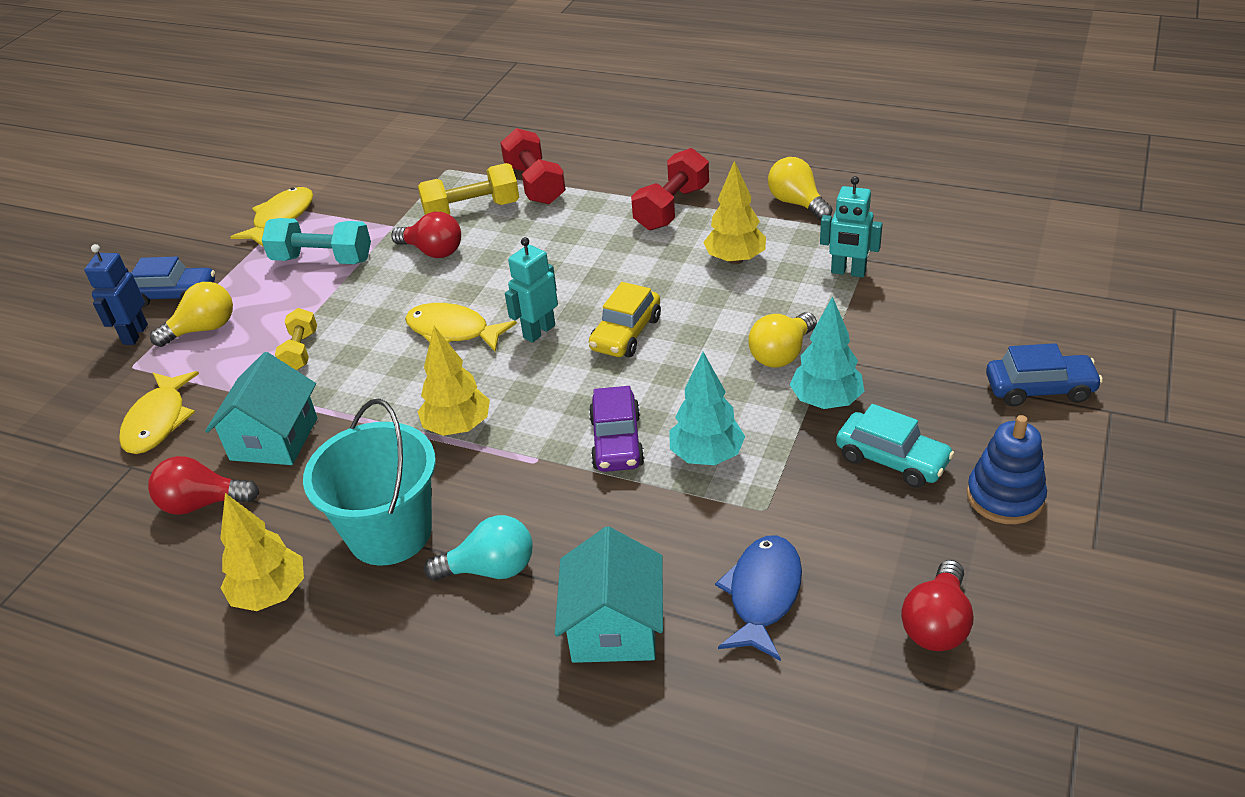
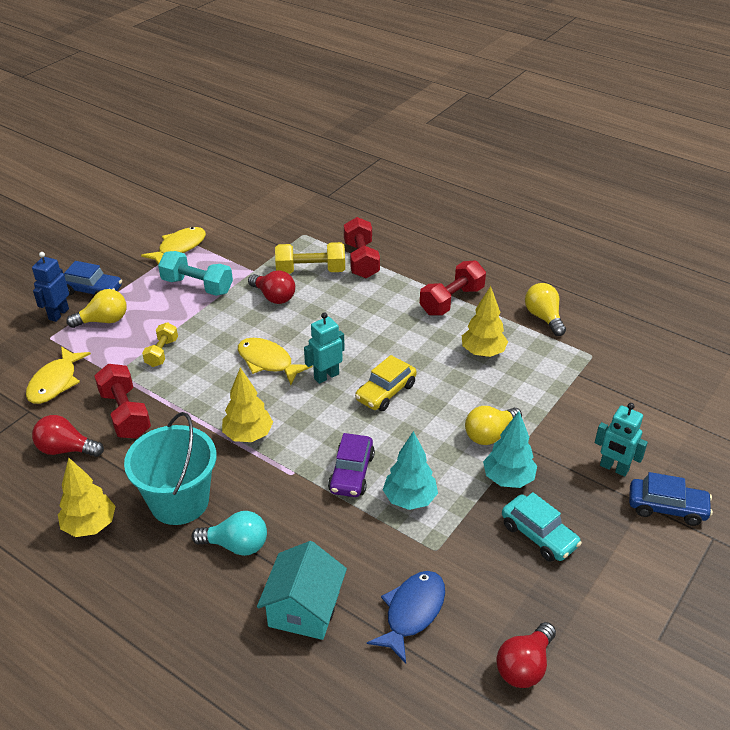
camera: 10 degrees right, 0 degrees up
turquoise house [205,352,317,465] -> red dumbbell [95,364,151,439]
turquoise robot [820,176,883,278] -> turquoise robot moved to [595,403,648,477]
blue stacking toy [967,415,1047,524] -> none

